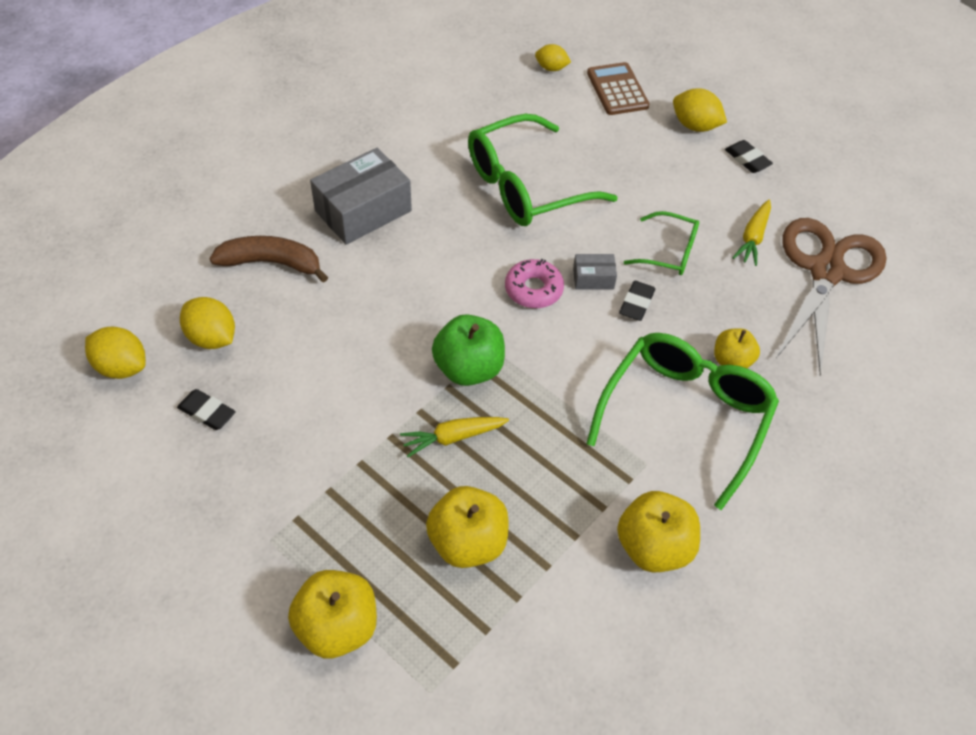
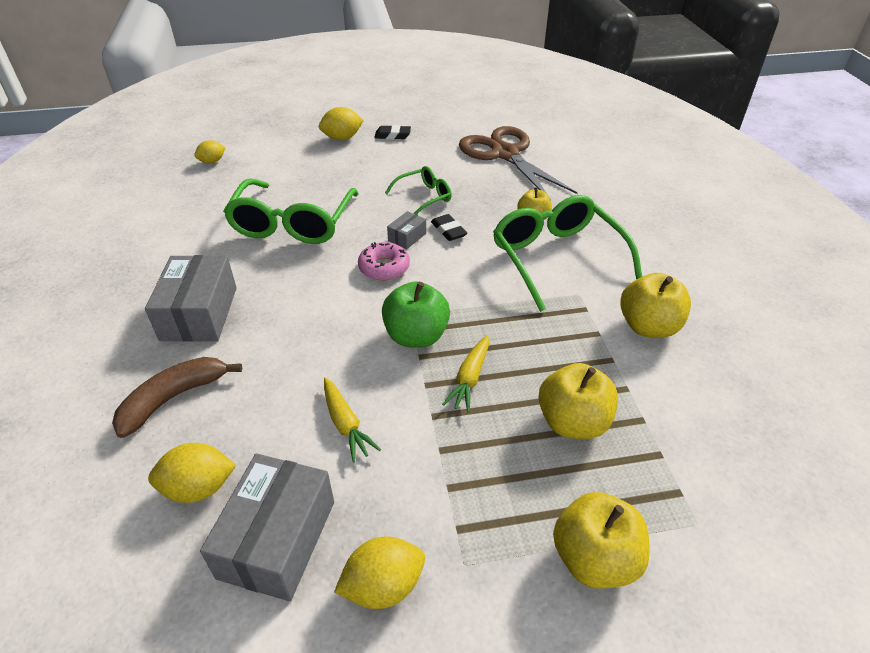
camera: 50 degrees left, 10 degrees down
yellow lemon [85,327,146,379] -> yellow lemon moved to [334,537,425,609]
black eraser [177,389,236,430] -> grey box [200,454,334,601]
brown calculator [587,62,649,115] -> none
yellow carrot [732,200,771,266] -> yellow carrot moved to [324,378,381,463]

